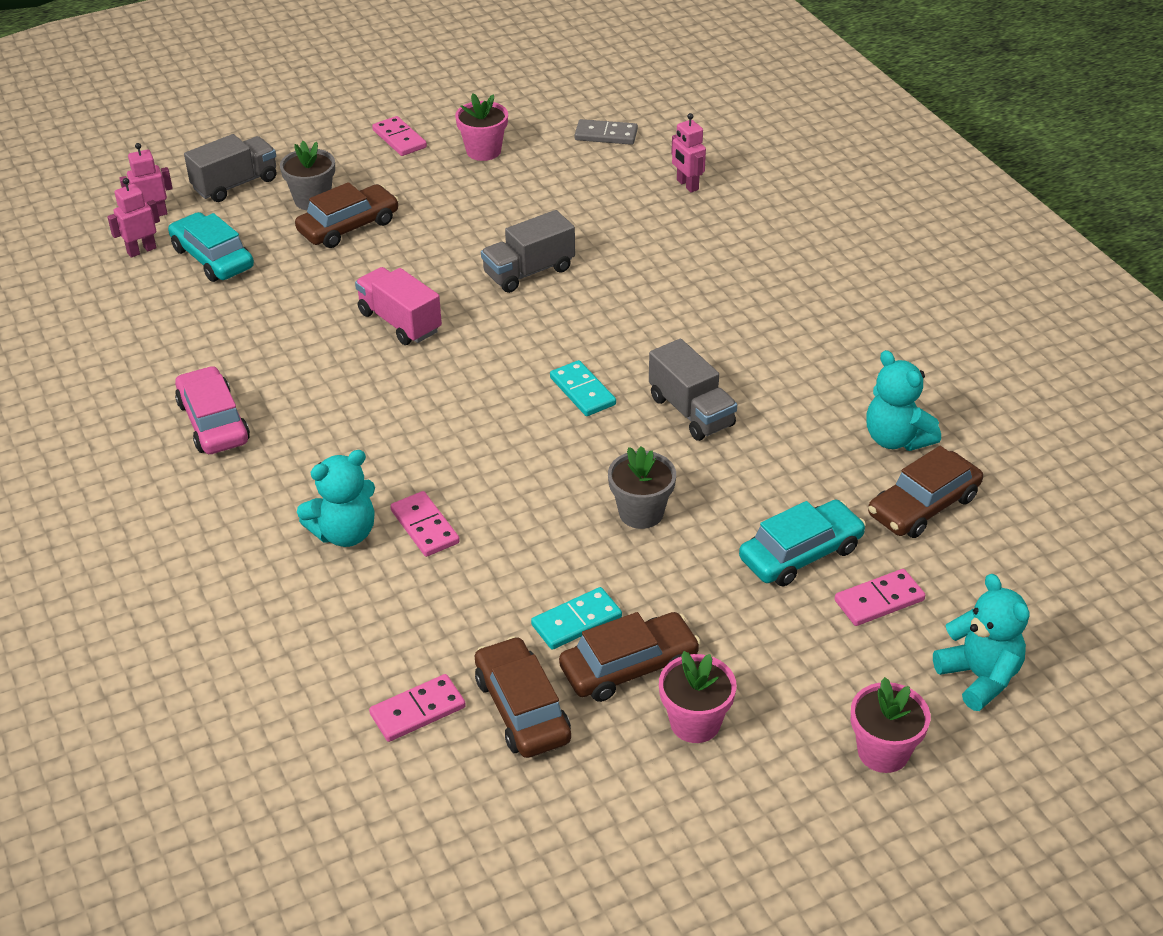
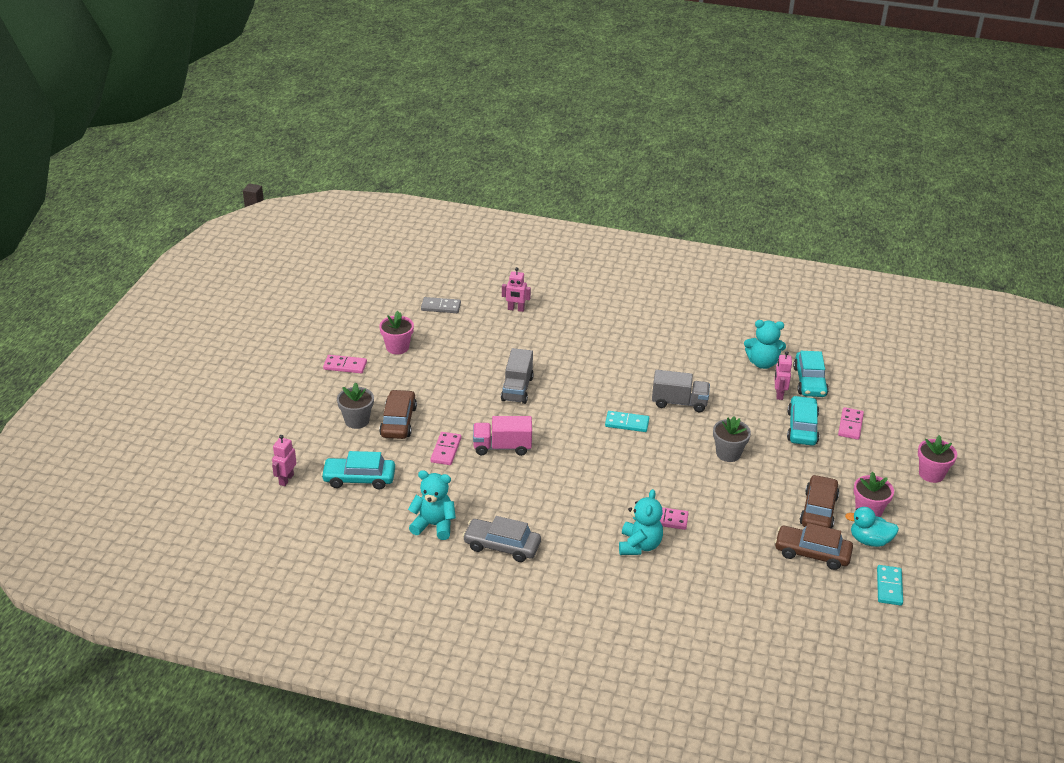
camera: 50 degrees left, 5 degrees down
pink robot [107,178,160,258] -> pink robot moved to [774,351,792,400]
pink car [175,366,250,454] -> grey car [463,516,541,562]
grey truck [184,134,277,202] -> none
pink domino [369,674,466,742] -> pink domino moved to [431,432,461,465]
turquoise domino [531,587,622,650] -> turquoise domino moved to [877,565,903,606]
grey domino [574,119,638,145] -> grey domino turned 45 degrees clockwise [421,297,461,313]
brown car [868,446,983,538] -> turquoise car [793,351,829,397]
turquoise teddy bear [933,574,1030,711] -> turquoise teddy bear moved to [408,470,456,540]
none -> turquoise duck [845,507,899,547]

